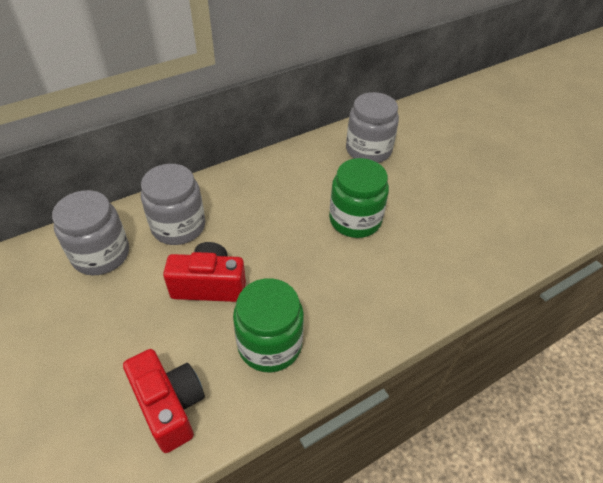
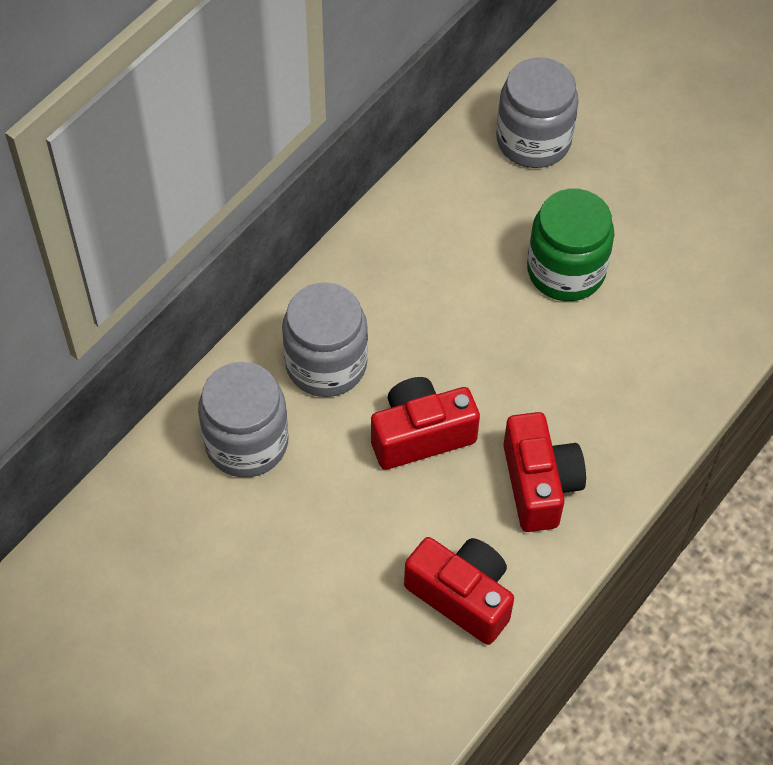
camera: 20 degrees left, 10 degrees up
green jar [233,278,304,372] -> red camera [503,412,586,532]

